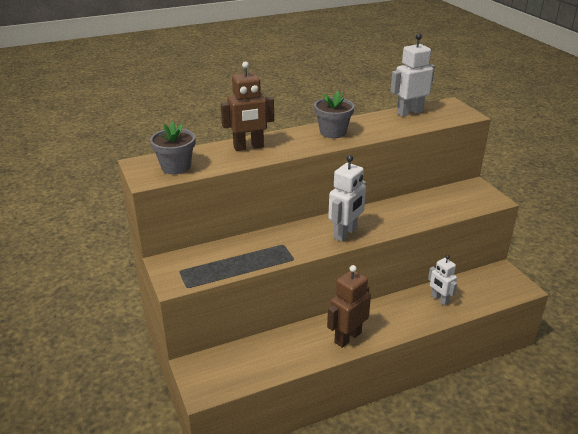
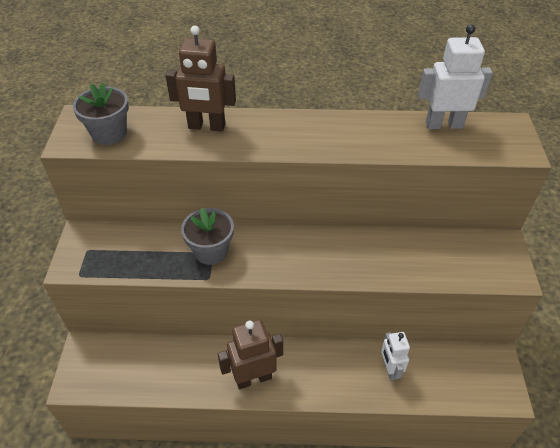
camera: 25 degrees right, 15 degrees up
grey flower pot [314,91,355,138] -> grey flower pot moved to [181,208,234,265]
white robot [328,155,366,242] -> none

